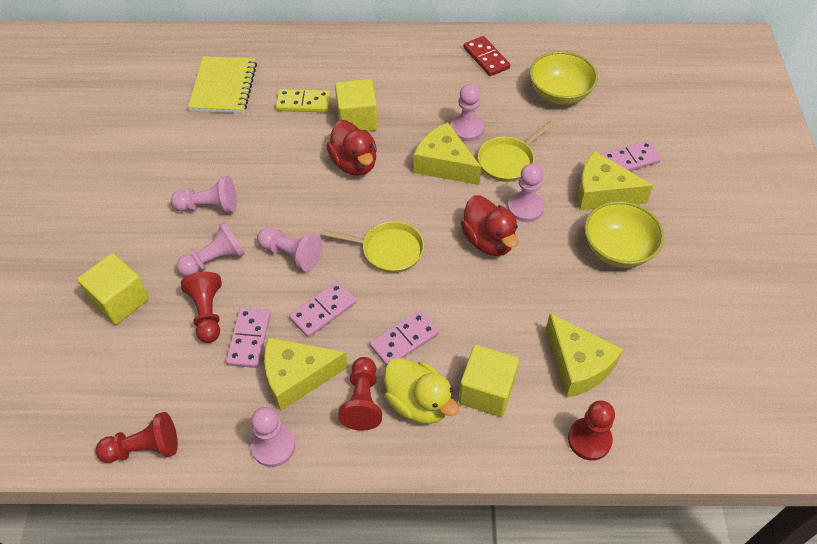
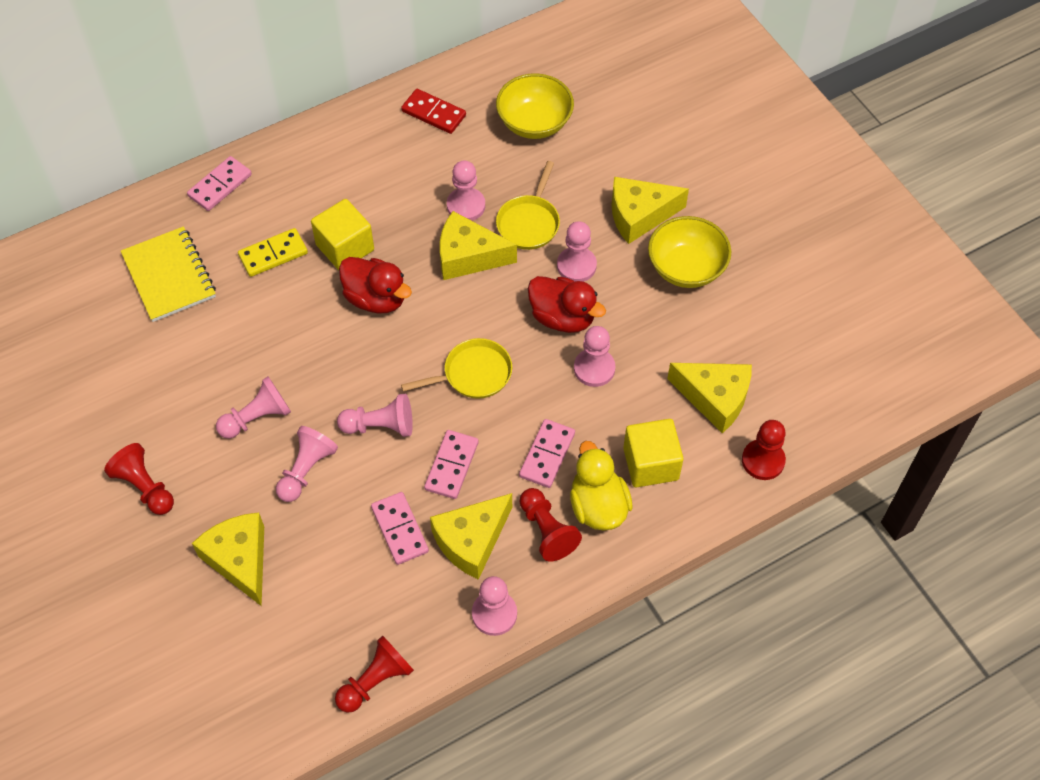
camera: 30 degrees left, 5 degrees up
yellow cube [77,253,149,325] -> yellow cheese [192,513,264,606]
red pawn [181,272,222,343] -> red pawn moved to [104,443,174,515]
yellow duck [384,358,459,424] -> yellow duck turned 120 degrees counterclockwise [570,441,633,531]
pink domino [601,140,662,171] -> pink domino moved to [187,156,252,211]
none -> pink pawn [574,326,616,387]

